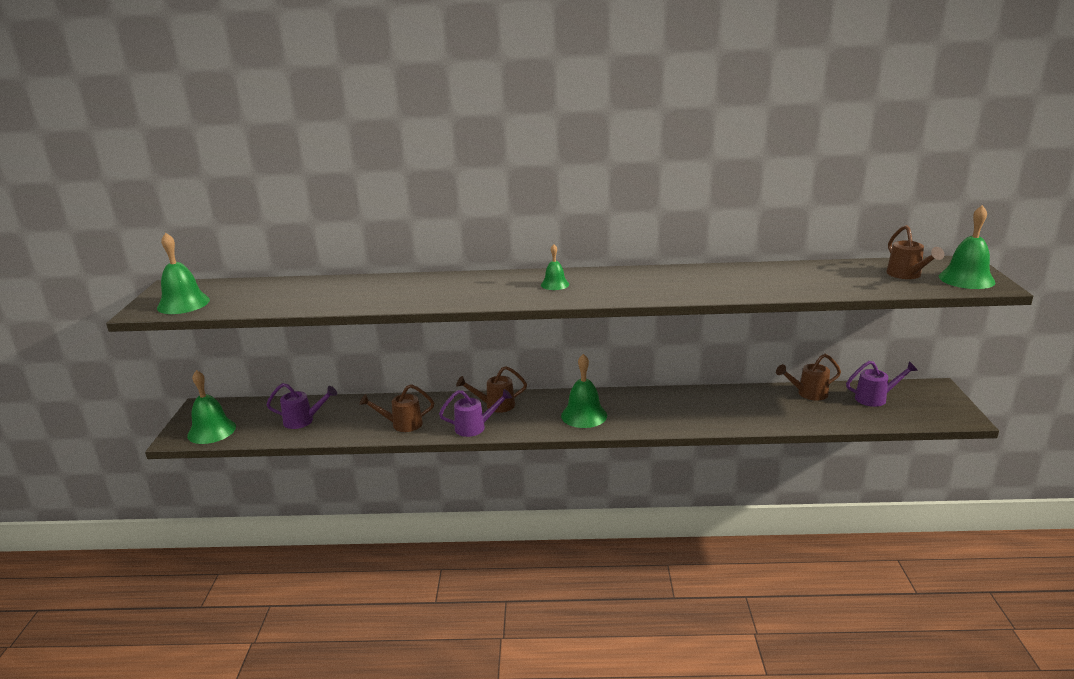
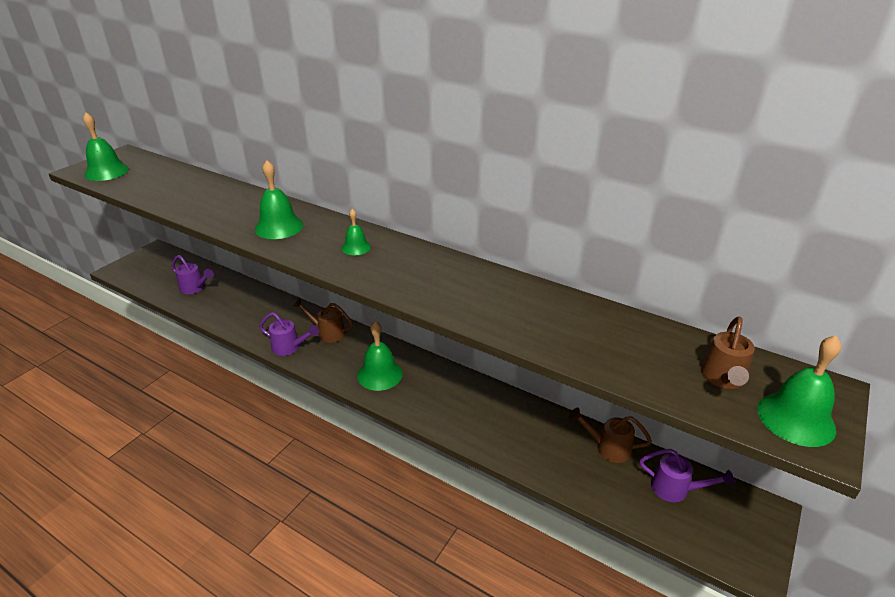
camera: 30 degrees right, 10 degrees up
green bell [187,370,236,444] -> green bell moved to [255,160,303,239]
brown watering can [359,384,434,432] -> none

